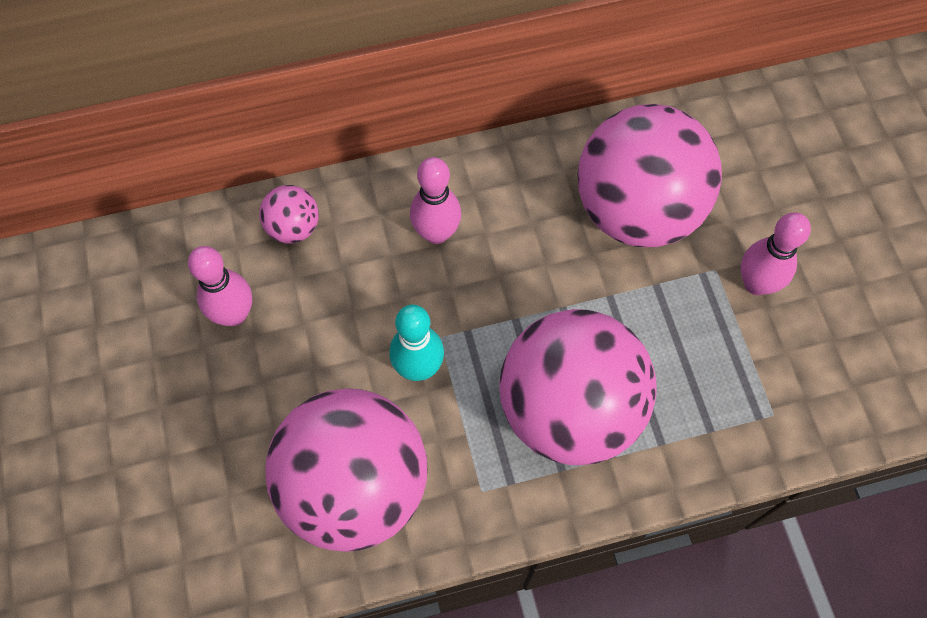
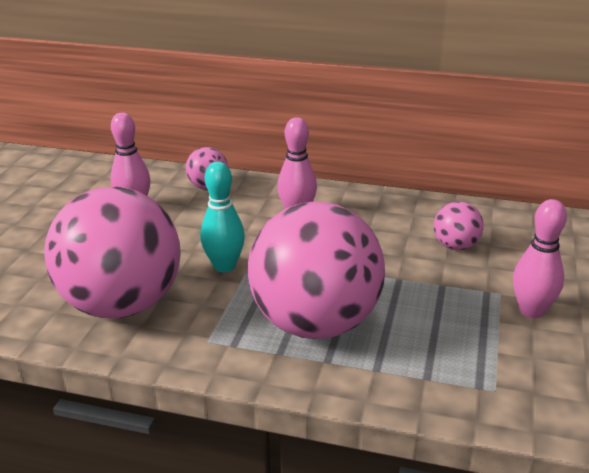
camera: 30 degrees right, 35 degrees down
pink ball [577,104,722,247] -> pink ball [434,201,484,250], size x0.43

